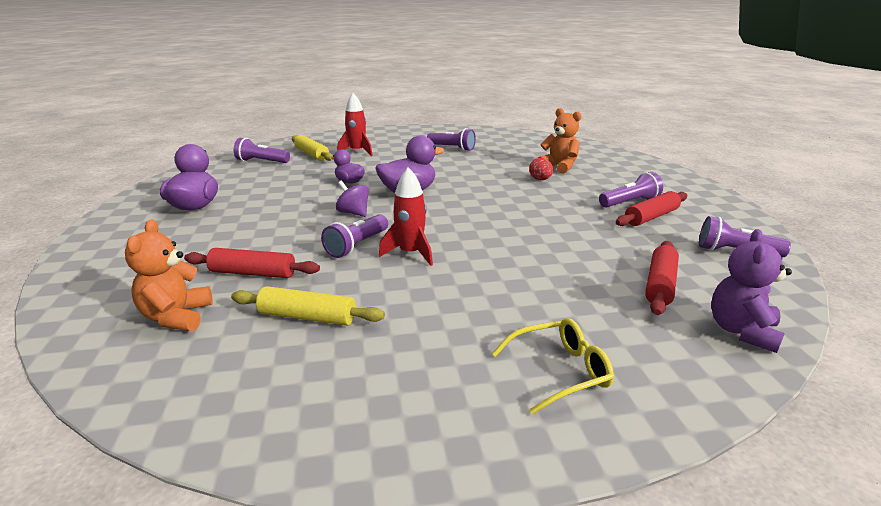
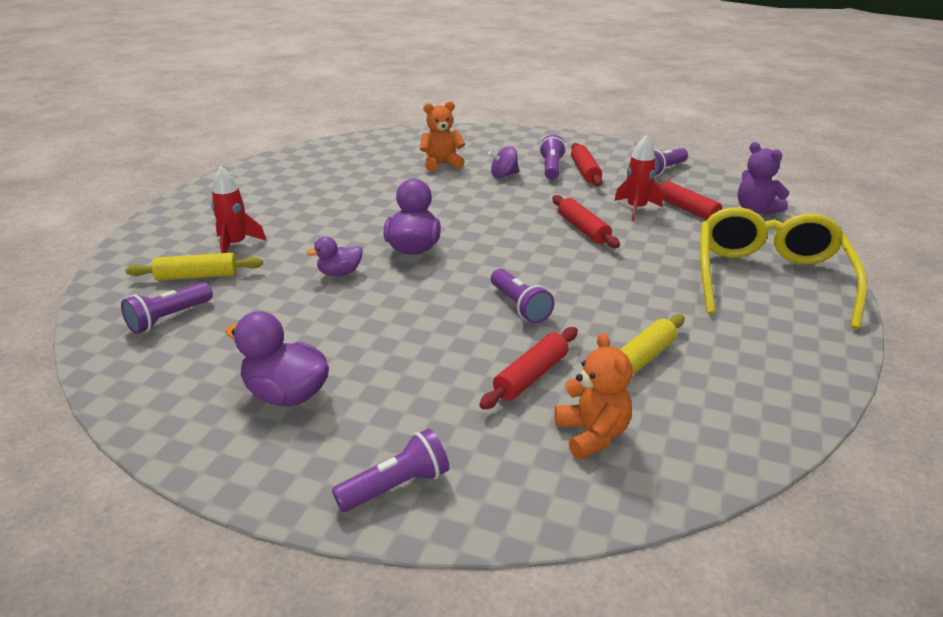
camera: 60 degrees left, 5 degrees up
orange teddy bear [125,220,213,331] -> orange teddy bear turned 135 degrees counterclockwise [555,333,632,460]
purple spinning top [336,181,369,217] -> purple spinning top moved to [488,146,519,178]
red rocket [379,167,433,266] -> red rocket moved to [614,135,663,221]
purple flashlight [427,128,476,151] -> purple flashlight moved to [332,428,449,512]
yellow glasses [492,318,614,414] -> yellow glasses [700,207,867,330], size x2.11
red egg [529,158,553,180] -> none
none -> red rolling pin [552,195,620,248]

